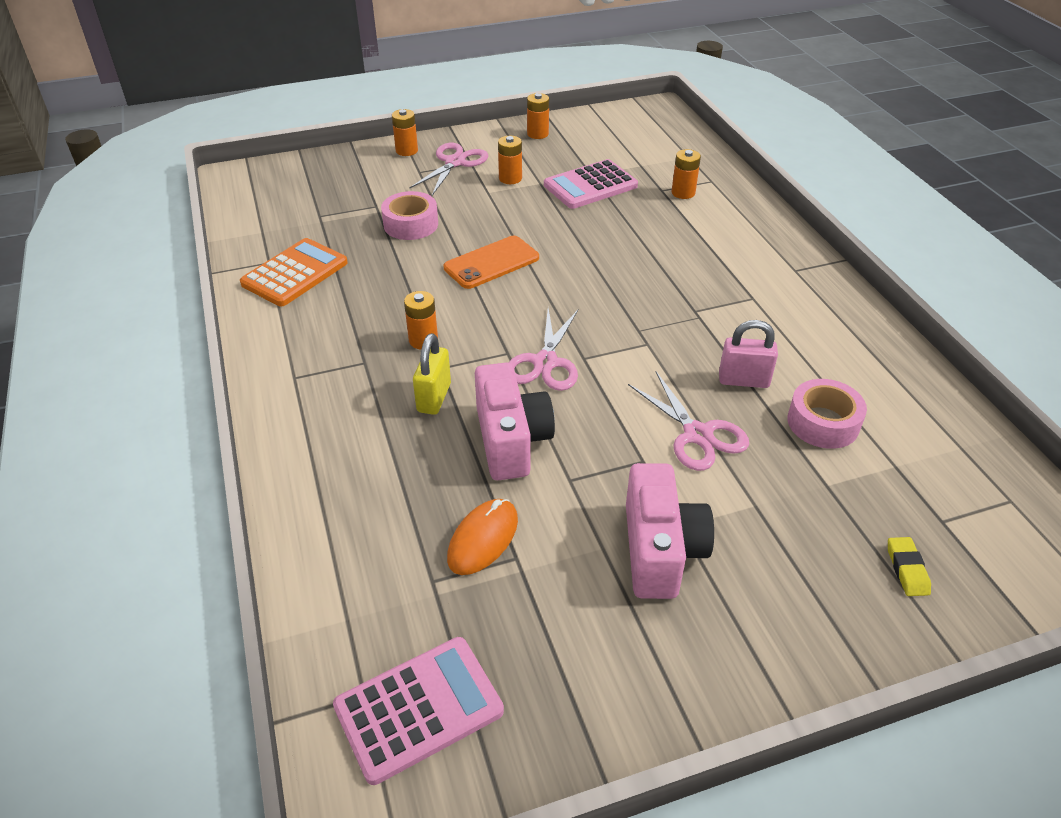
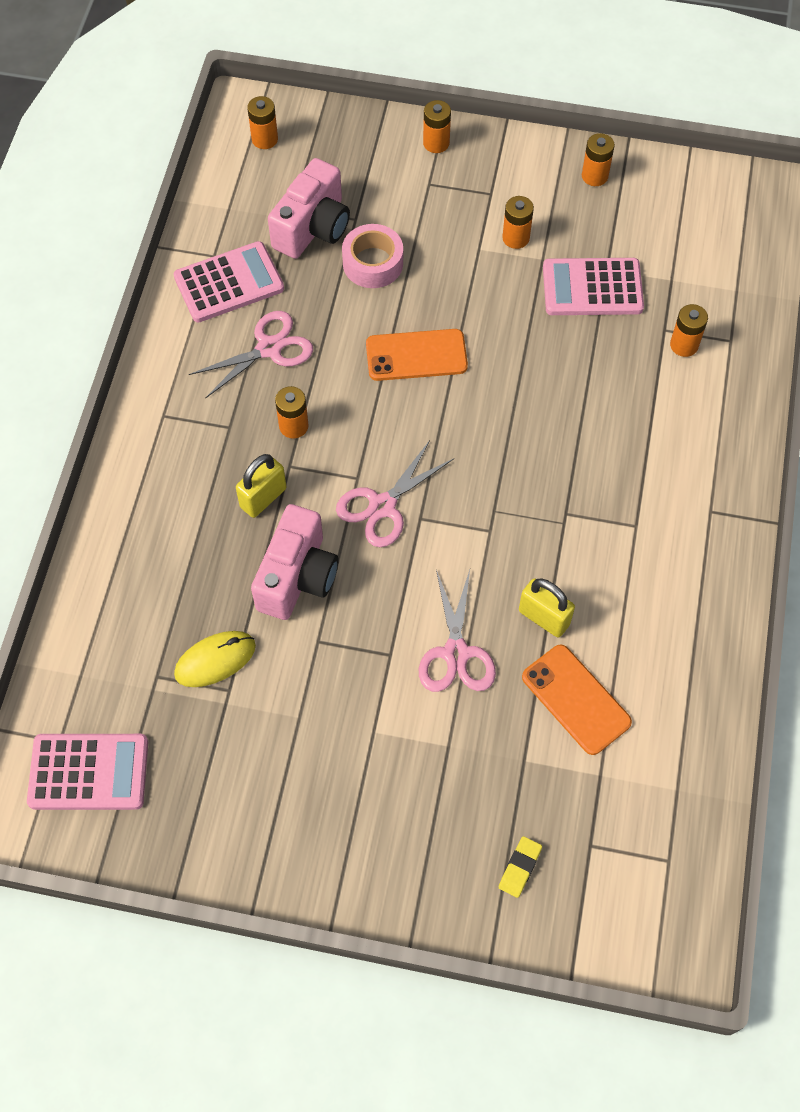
camera: 30 degrees right, 20 degrees up
orange calculator [240,238,348,306] -> pink calculator [174,241,284,322]
pink scissors [409,143,488,195] -> pink scissors moved to [189,311,313,399]
orange mouse [447,499,518,575] -> yellow mouse [174,631,256,687]
pink camera [626,463,714,599] -> pink camera moved to [268,158,350,259]
pink padlock [719,320,778,388] -> yellow padlock [519,578,575,637]
pink tape [787,379,867,449] -> orange phone [522,645,632,755]
none -> orange battery [247,96,278,149]

